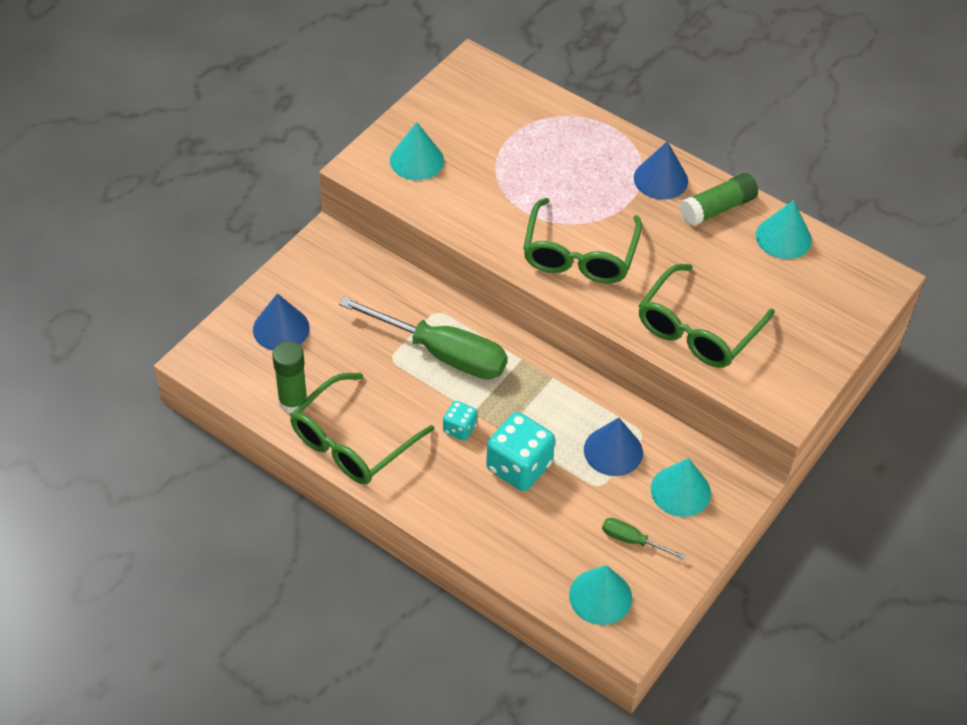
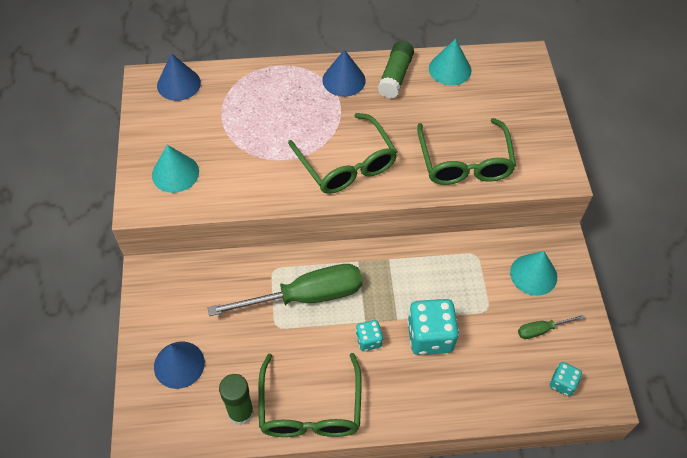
camera: 40 degrees left, 5 degrees up
turquoise cone [569,565,632,625] -> turquoise dice [550,362,582,396]
blue cone [584,418,643,476] -> blue cone moved to [157,53,201,101]

